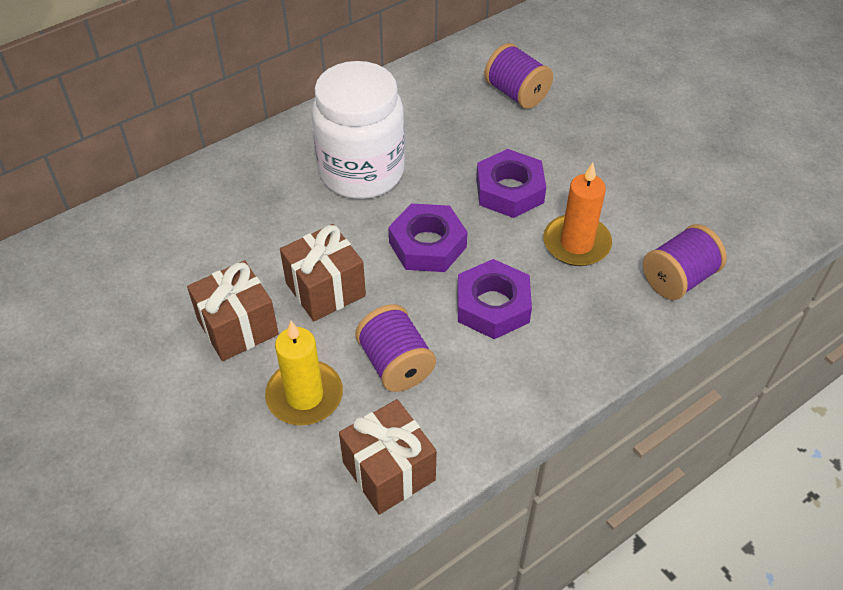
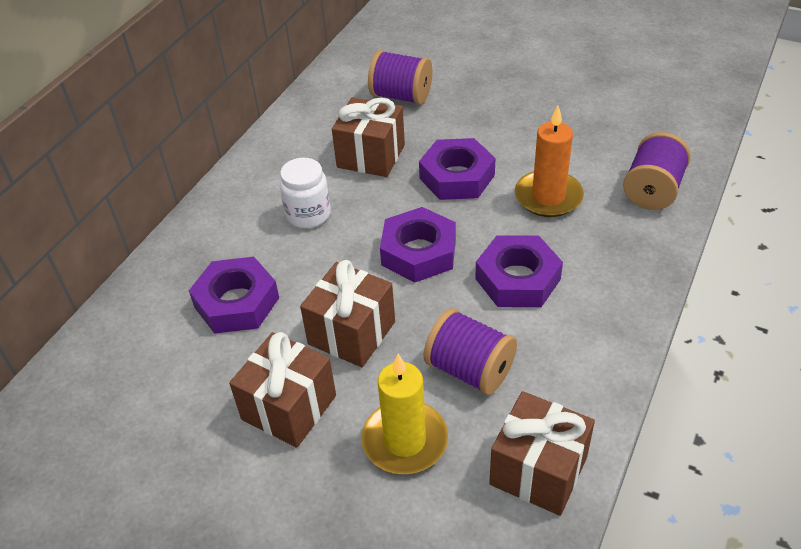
camera: 25 degrees left, 5 degrees down
white jar [311,61,405,199] -> white jar [279,158,331,228], size x0.50
none -> purple nut [189,257,279,334]
none -> brown gift [332,97,405,177]

